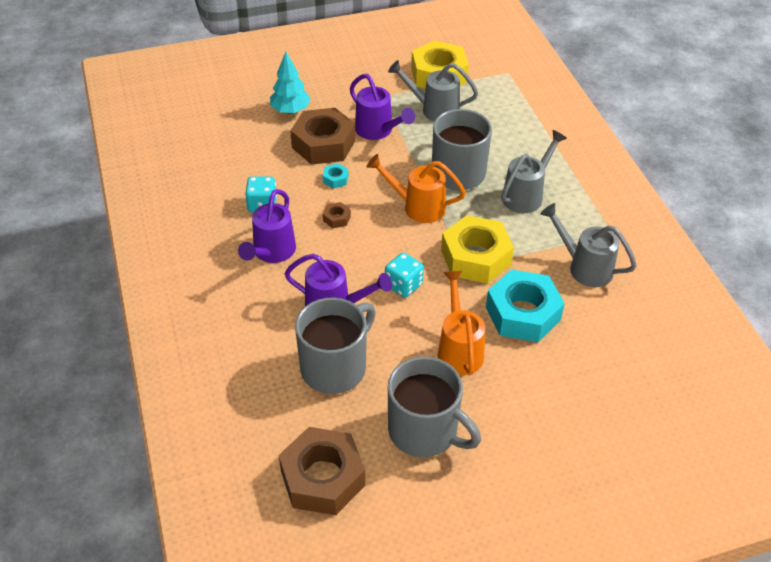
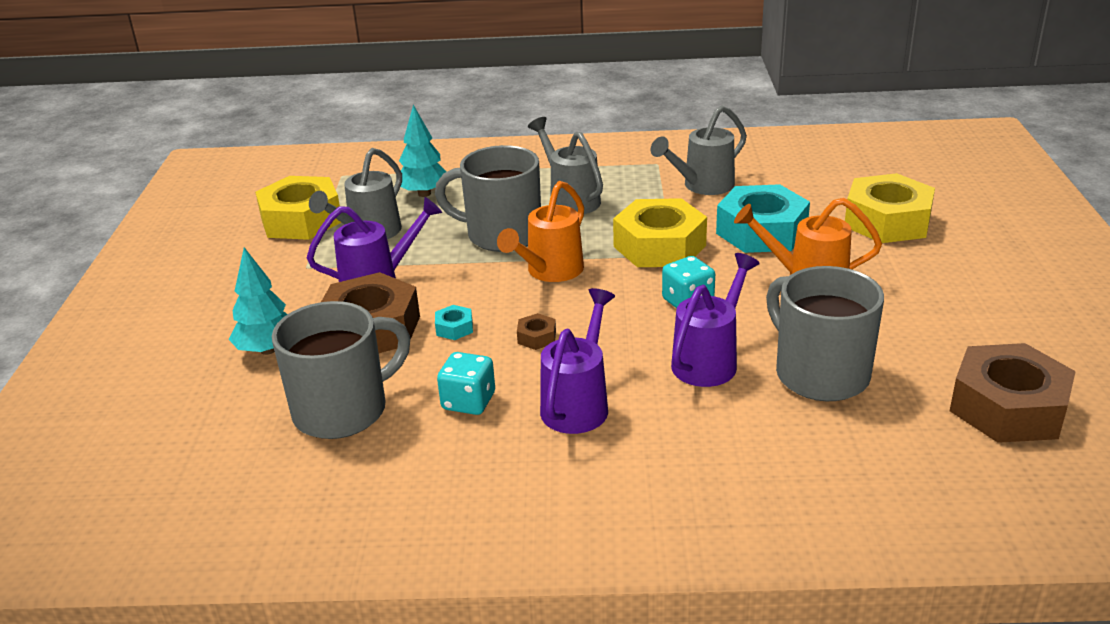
camera: 70 degrees left, 15 degrees down
purple watering can [238,189,296,263] -> purple watering can turned 105 degrees counterclockwise [540,288,615,434]
grey mug [388,356,481,457] -> grey mug moved to [272,301,410,439]
none -> turquoise tree [399,105,446,197]
none -> yellow nut [845,173,935,243]

